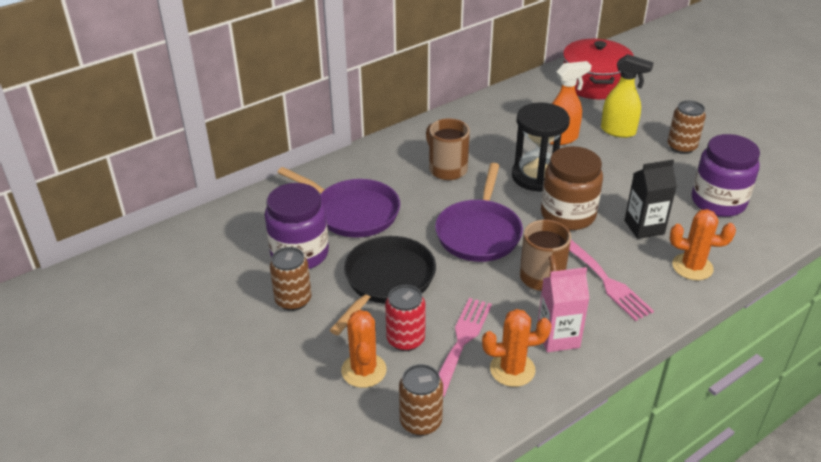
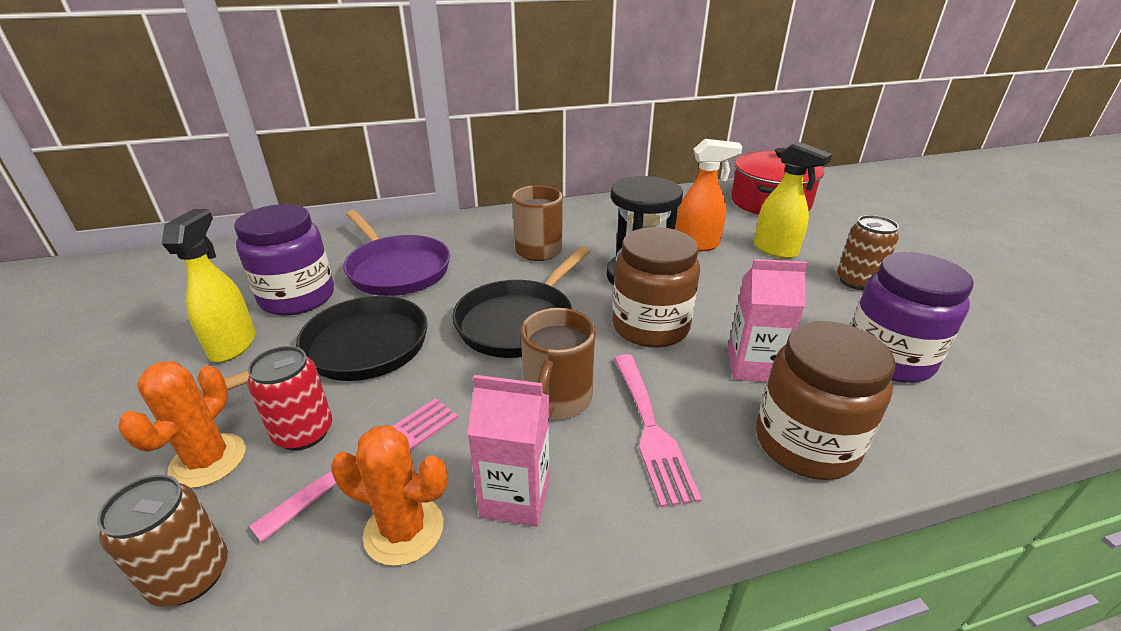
camera: 20 degrees right, 5 degrees down
brown can [270,247,312,311] -> yellow spray bottle [162,209,256,362]
purple pan [435,163,523,262] -> black pan [452,246,590,358]
black carton [624,159,677,239] -> pink carton [727,259,808,382]
orange cactus [670,209,736,280] -> brown jar [756,321,896,480]

